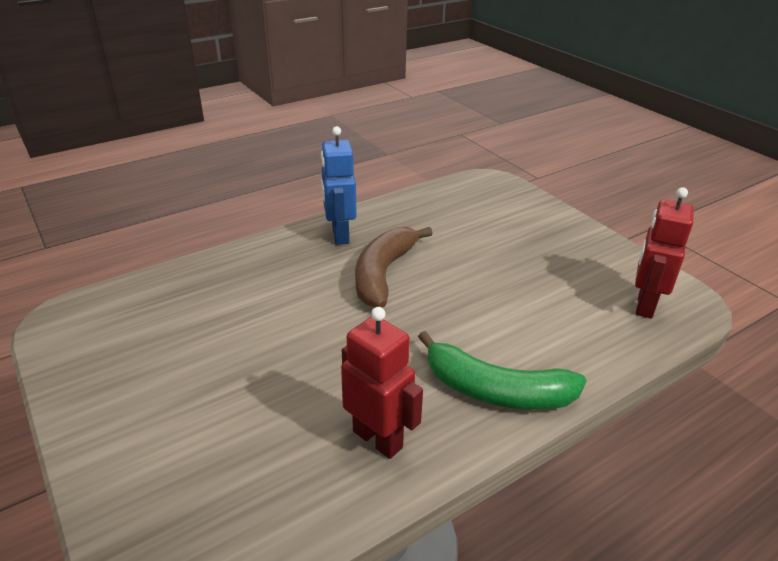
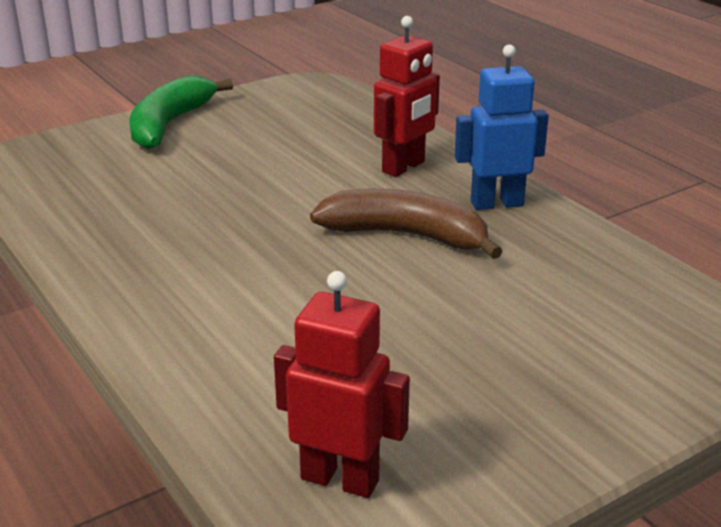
camera: 90 degrees right, 5 degrees down
red robot [341,307,423,459] -> red robot moved to [374,16,440,177]
green banana [418,331,587,410] -> green banana moved to [129,75,233,149]

